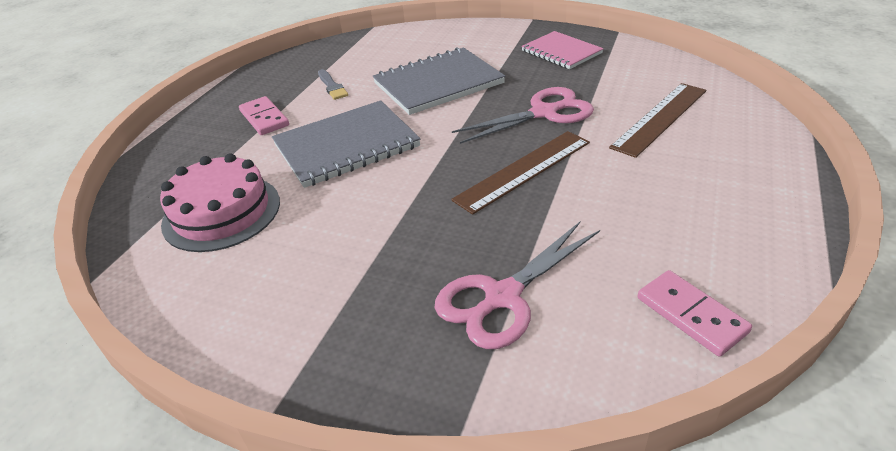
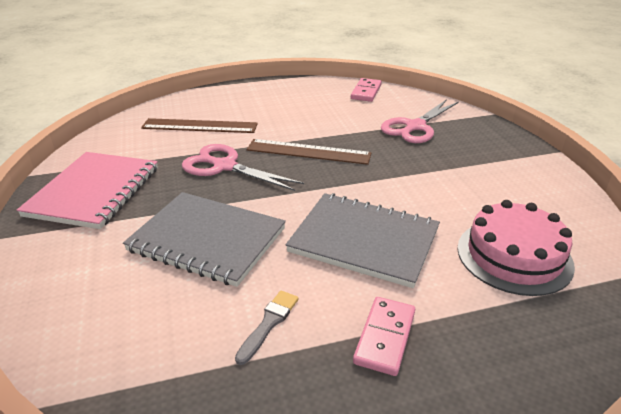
camera: 130 degrees left, 5 degrees down
pink scissors [435,222,600,349] -> pink scissors turned 120 degrees clockwise [381,99,459,143]
pink notebook [521,31,604,69] -> pink notebook [17,152,158,229], size x1.57

